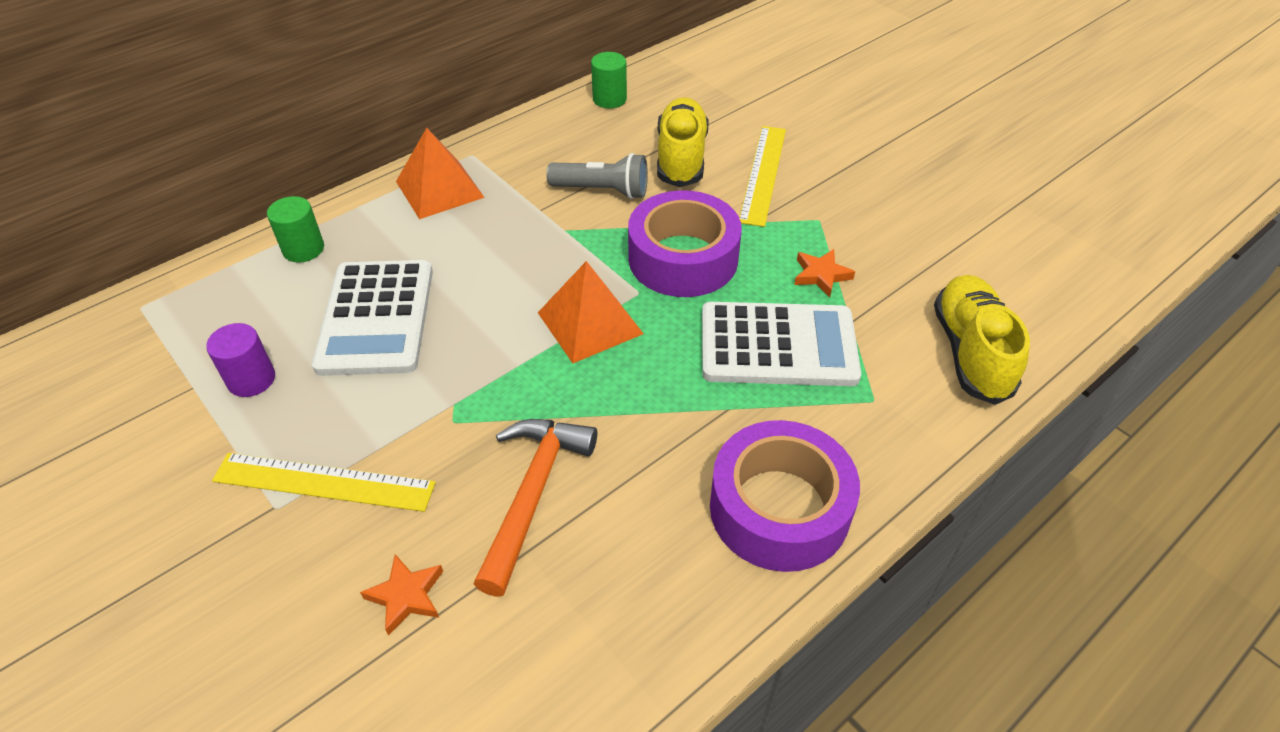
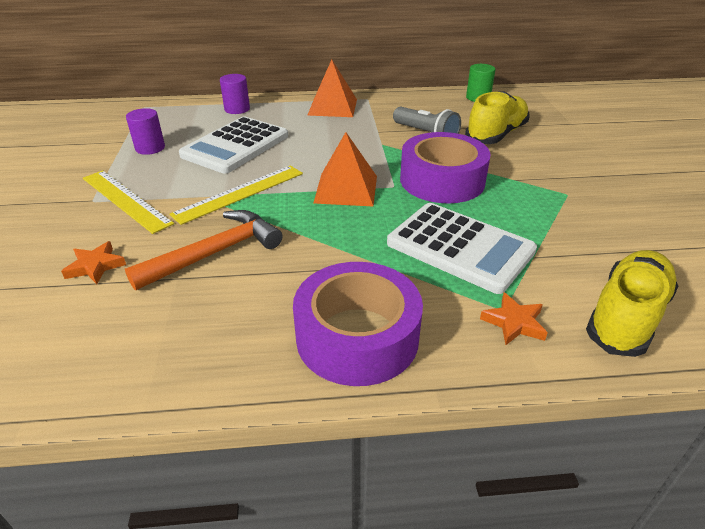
camera: 35 degrees right, 10 degrees down
green cylinder [267,196,324,263] -> purple cylinder [220,74,250,114]
yellow ruler [739,126,786,227] -> yellow ruler moved to [170,165,303,225]
orange star [794,249,855,297] -> orange star moved to [480,292,548,345]

